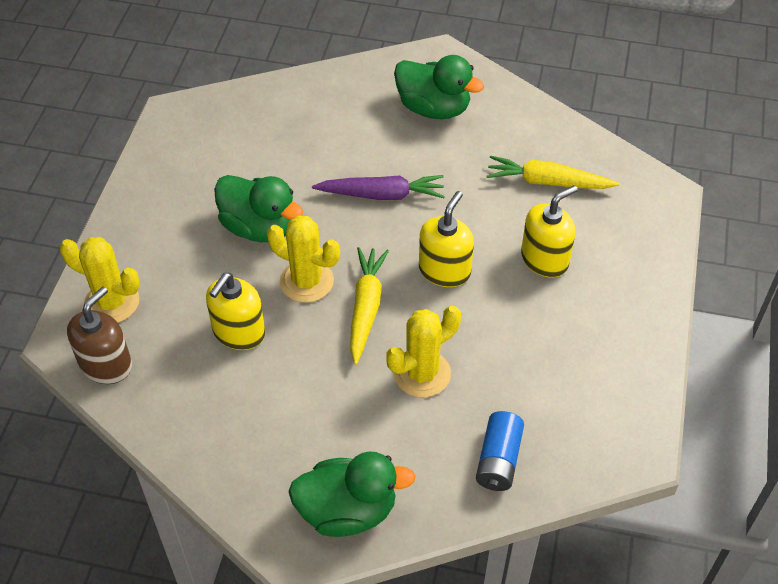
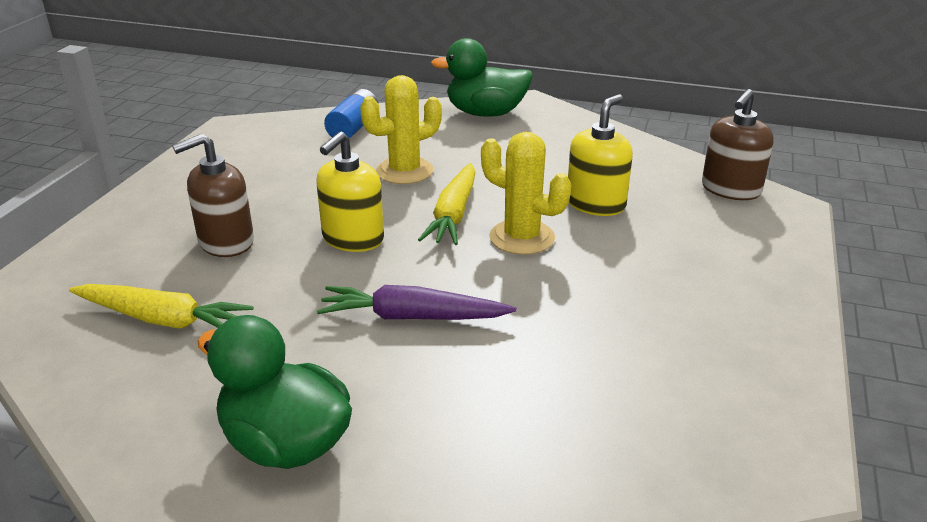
camera: 175 degrees left, 20 degrees down
yellow cactus [60,237,140,323] -> none
green duck [214,175,303,242] -> none
yellow soap dispenser [521,185,578,278] -> brown soap dispenser [172,134,254,257]

